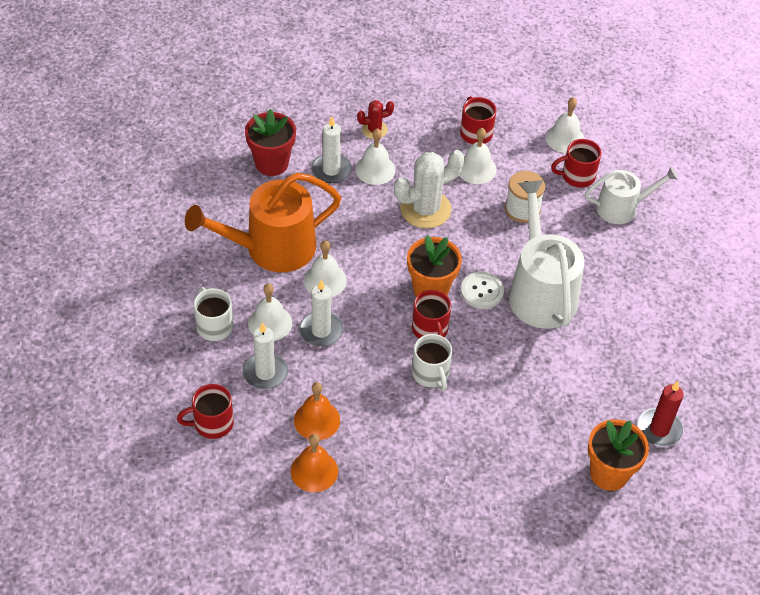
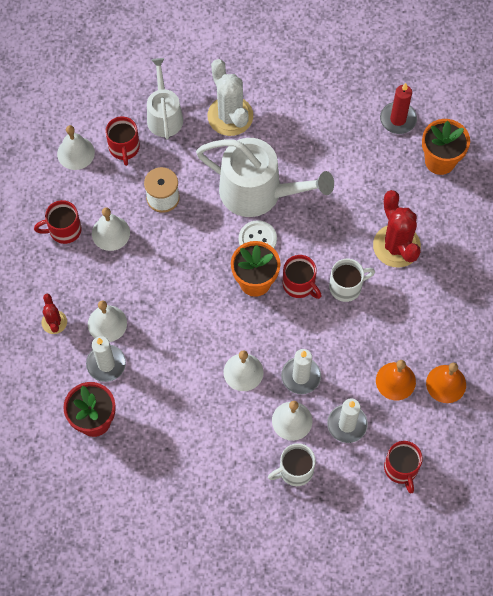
camera: 85 degrees left, 15 degrees up
orange watering can [185,173,341,272] -> none
white cactus [394,150,465,228] -> white cactus moved to [208,59,253,136]
red mug [412,290,451,338] -> red mug turned 60 degrees clockwise [283,255,322,299]
white watering can [509,180,584,329] -> white watering can turned 150 degrees counterclockwise [196,138,334,217]
none -> red cactus [373,190,421,267]

